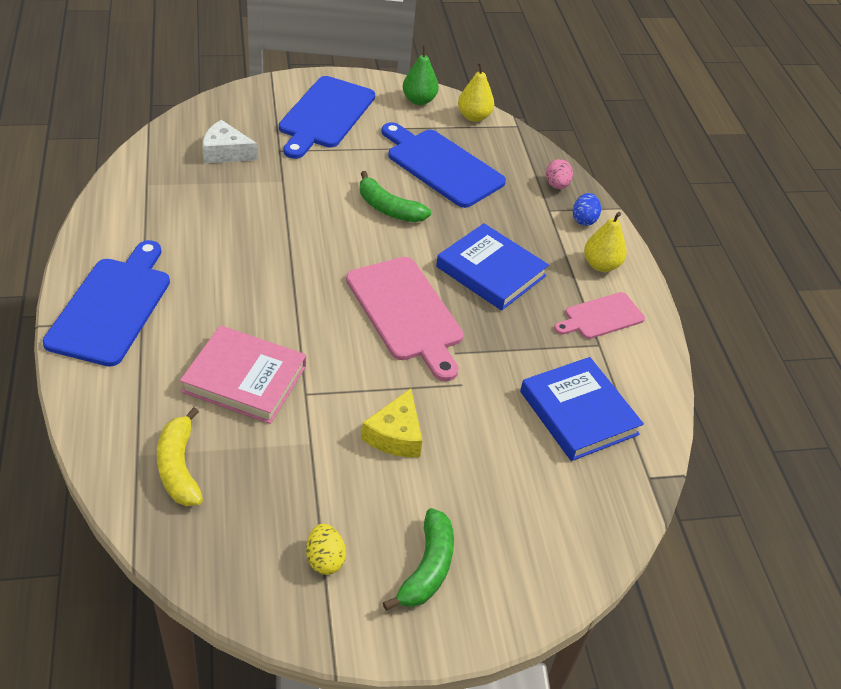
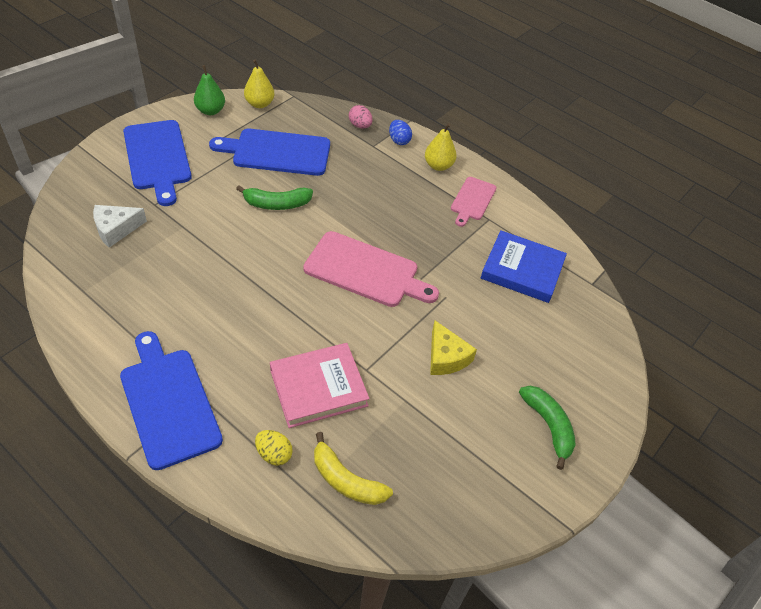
camera: 40 degrees left, 5 degrees up
yellow egg [306,524,346,575] -> yellow egg moved to [255,430,293,466]
blue book [436,223,549,311] -> none

